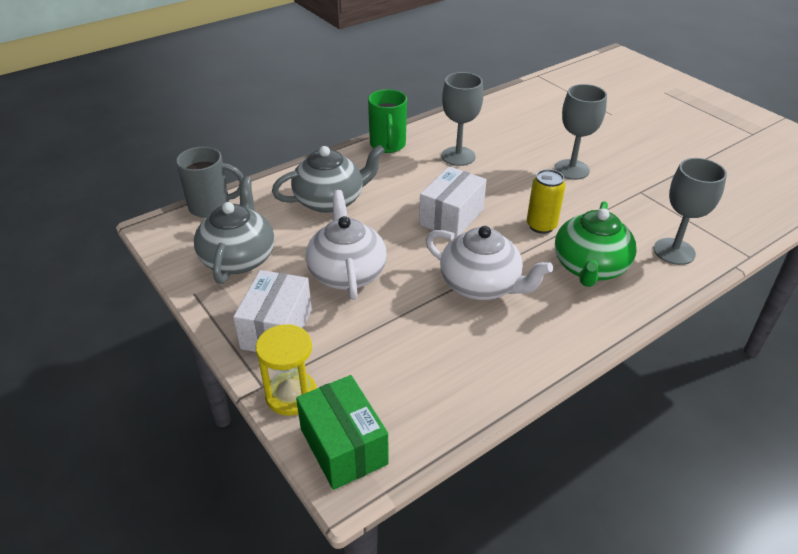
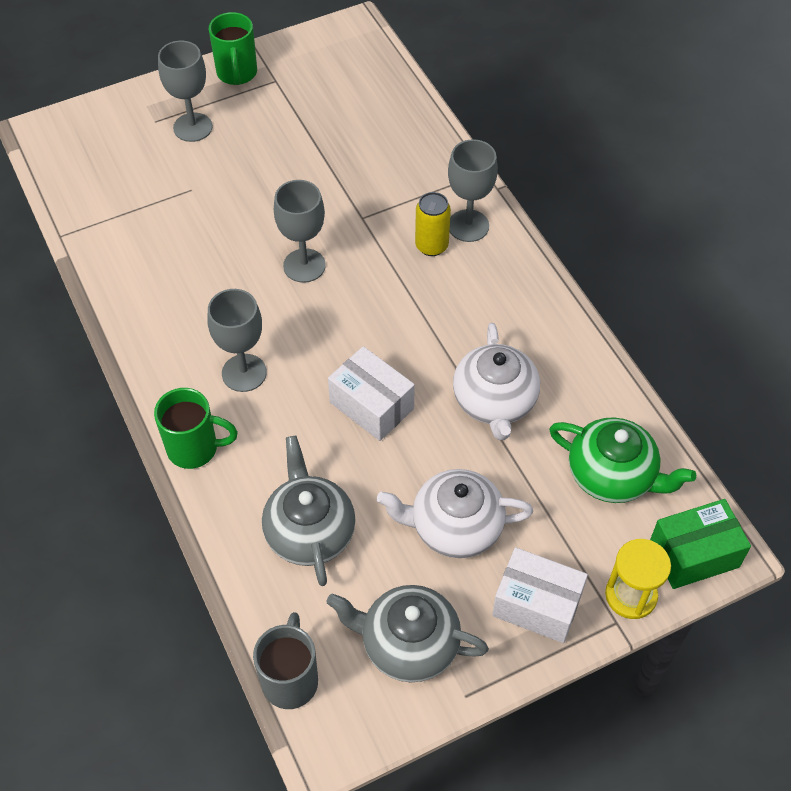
camera: 80 degrees left, 15 degrees up
white teapot [425,226,553,300] -> white teapot turned 135 degrees clockwise [453,323,540,440]
yellow can [527,169,565,234] -> yellow can moved to [415,192,451,256]
green teapot [555,201,637,287] -> green teapot moved to [549,417,696,503]
none -> grey goblet [158,41,213,142]
none -> green mug [209,12,257,85]

